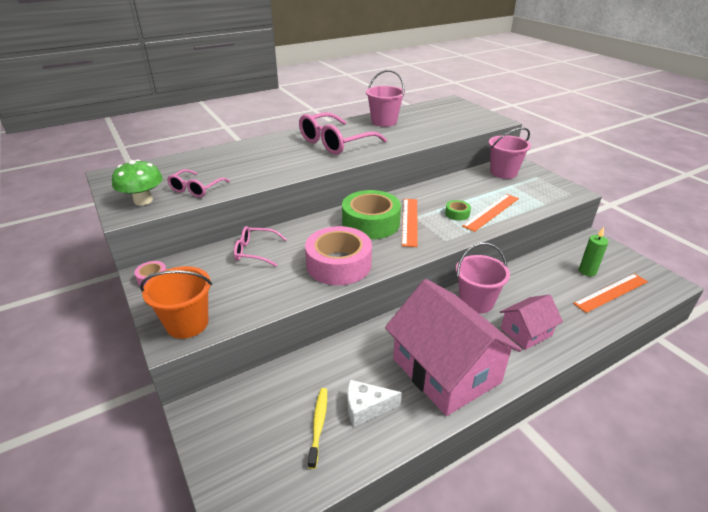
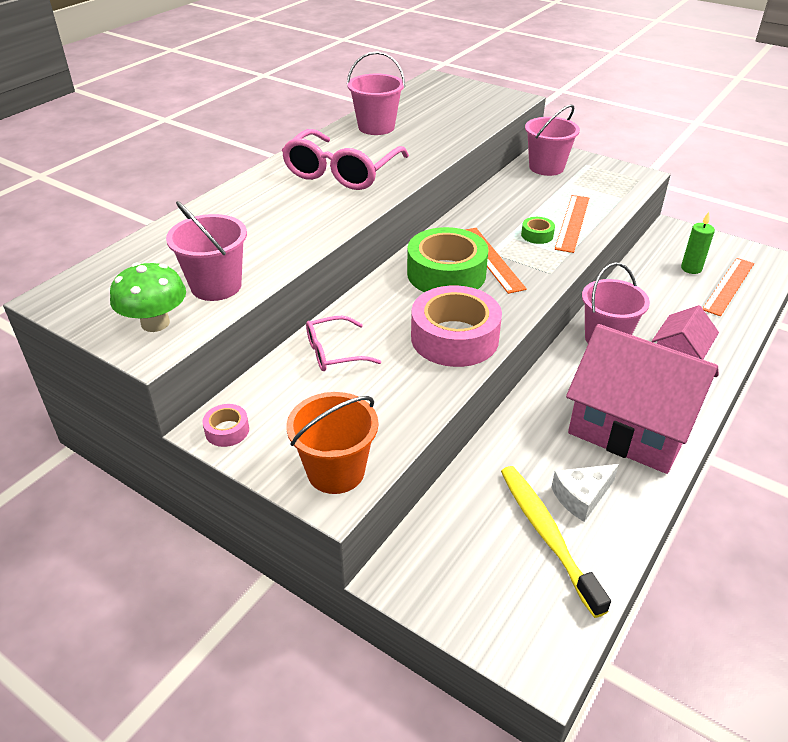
camera: 25 degrees left, 5 degrees up
pink glasses [167,169,230,197] -> pink bucket [166,201,247,301]
yellow toothbrush [308,388,327,469] -> yellow toothbrush [501,466,611,618], size x1.66

